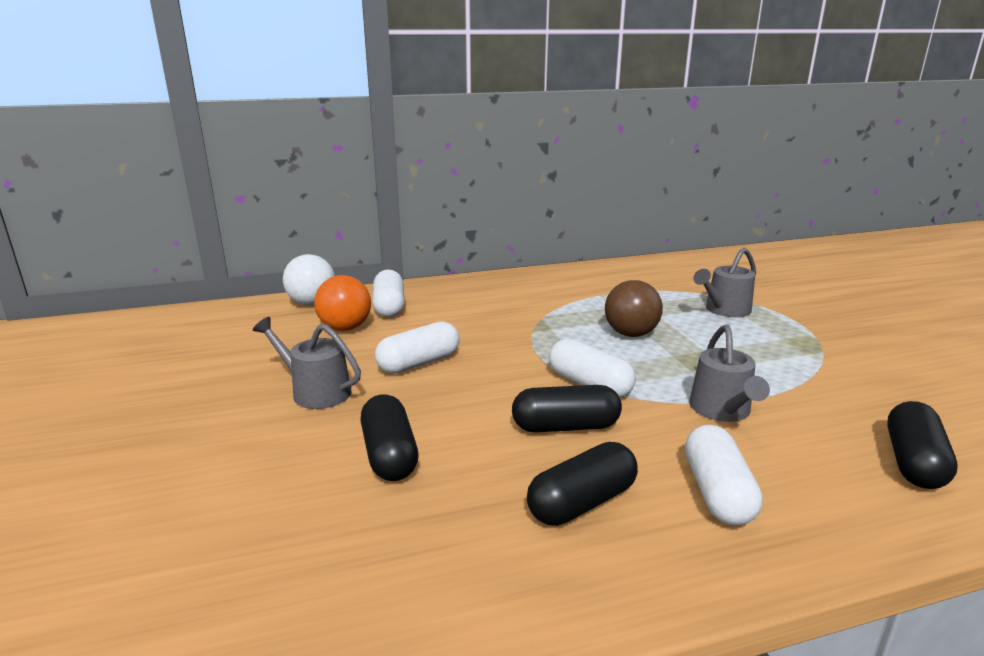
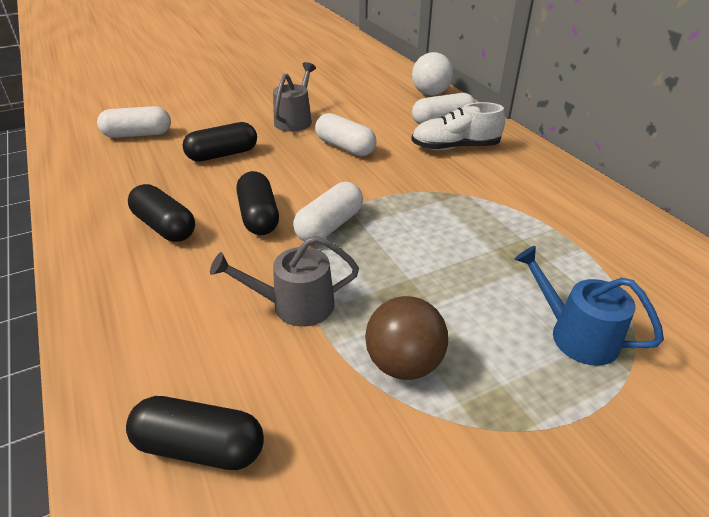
camera: 80 degrees right, 15 degrees up
orange ball [314,275,371,331] -> none
brown ball [605,280,663,337] -> brown ball moved to [365,296,448,380]
white capsule [685,425,763,526] -> white capsule moved to [97,106,171,138]
grey watering can [693,248,756,317] -> blue watering can [515,246,664,366]
none -> white shoe [411,102,505,150]

